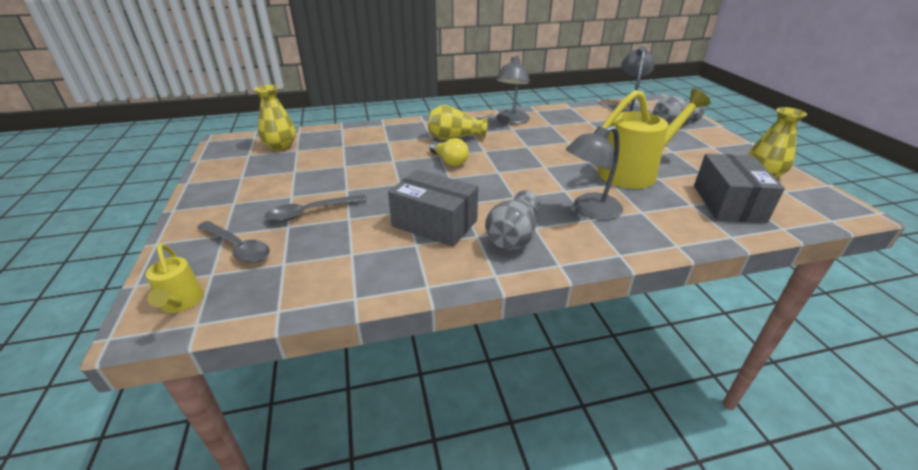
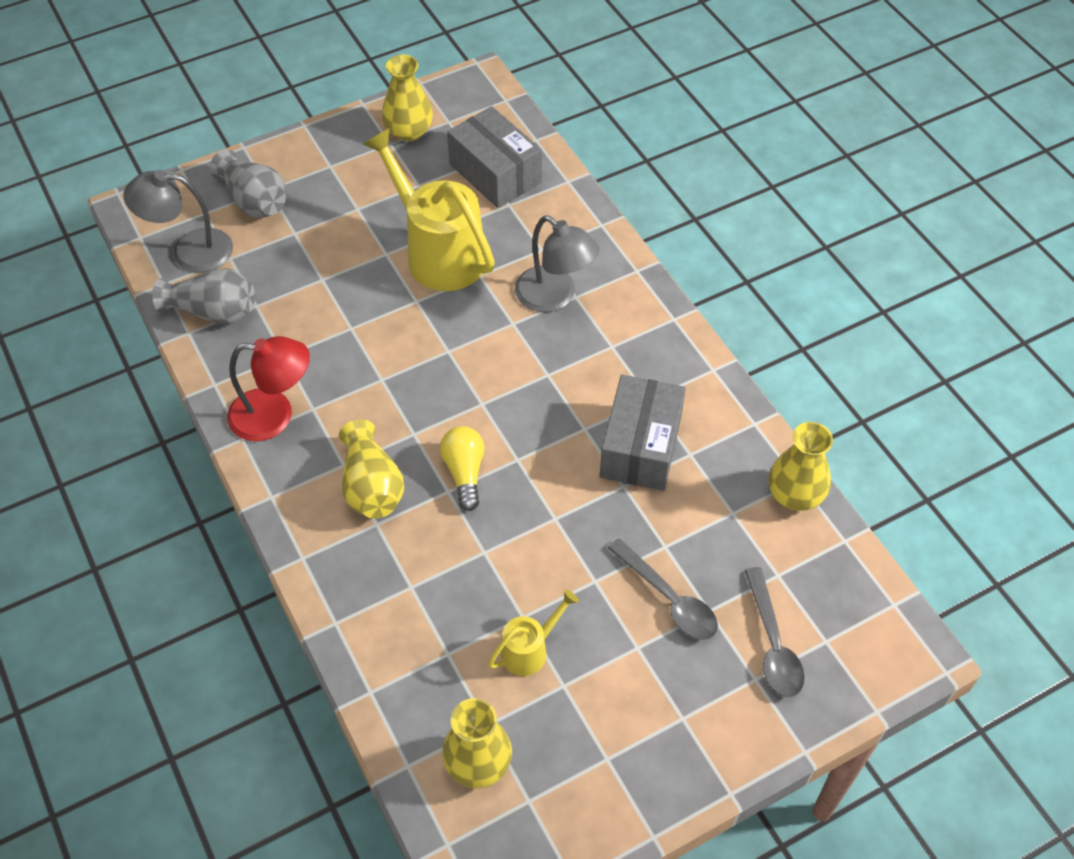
camera: 105 degrees left, 20 degrees up
yellow watering can [146,243,204,313] -> yellow watering can moved to [488,589,579,676]
grey spoon [197,221,270,263] -> grey spoon turned 150 degrees clockwise [745,567,805,697]
yellow light bulb [429,138,469,166] -> yellow light bulb turned 45 degrees counterclockwise [440,426,485,511]
grey vase [485,190,541,251] -> grey vase moved to [152,268,255,325]
grey lamp [496,56,530,124] -> red lamp [227,336,310,441]
grey box [694,154,785,223] -> grey box turned 60 degrees clockwise [447,106,542,208]
none -> yellow vase [768,422,833,511]

